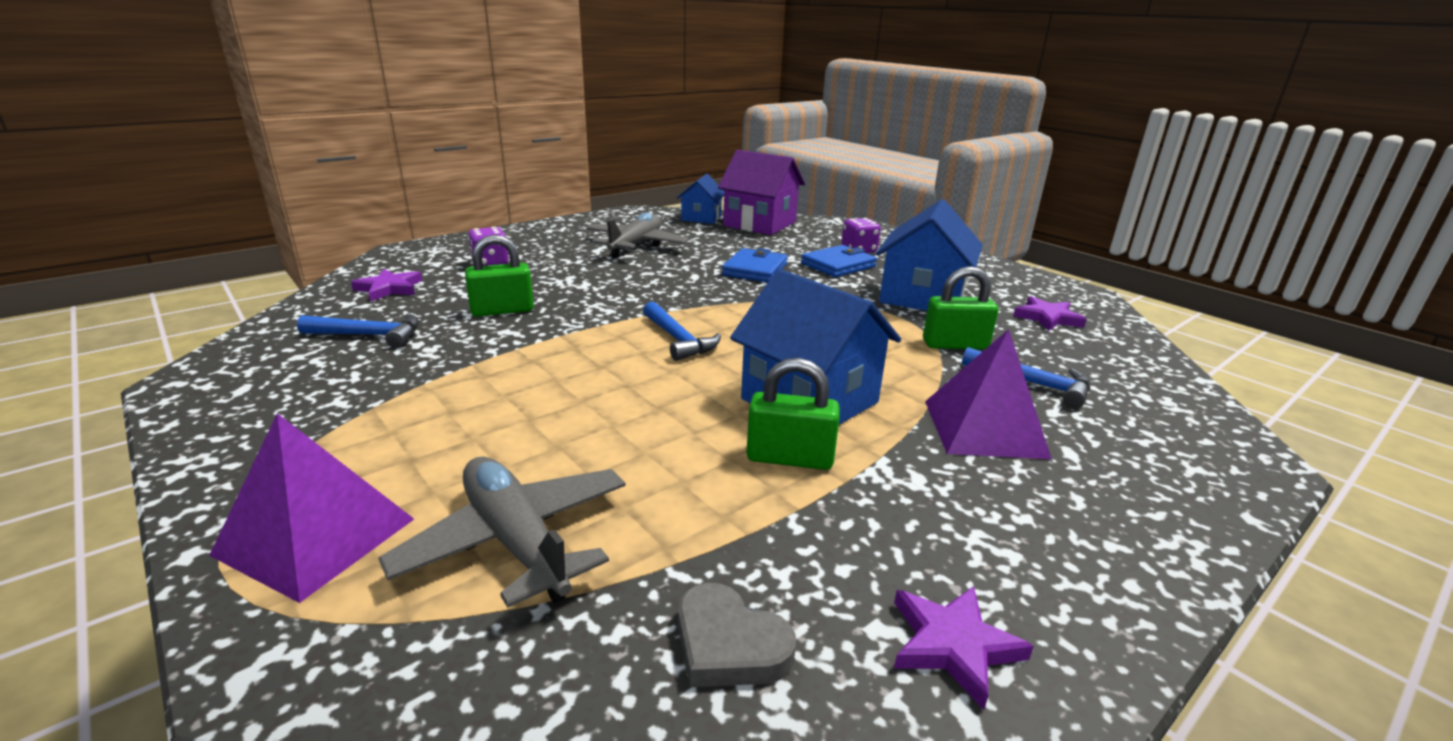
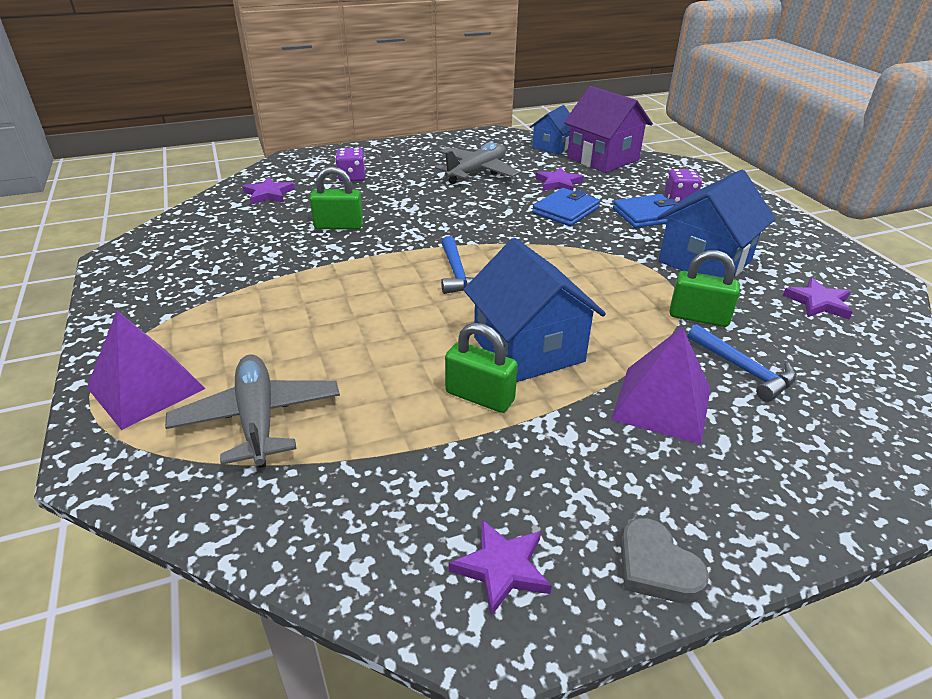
camera: 20 degrees right, 10 degrees up
blue hammer [297,313,419,348] -> none
grey heart [678,583,796,687] -> grey heart moved to [621,518,709,603]
none -> purple star [535,167,584,191]

